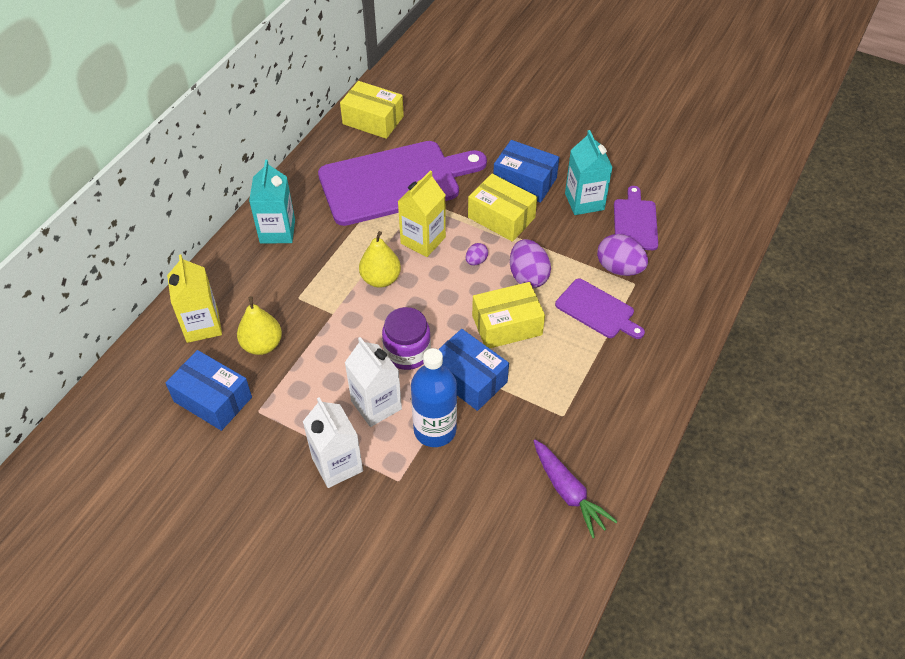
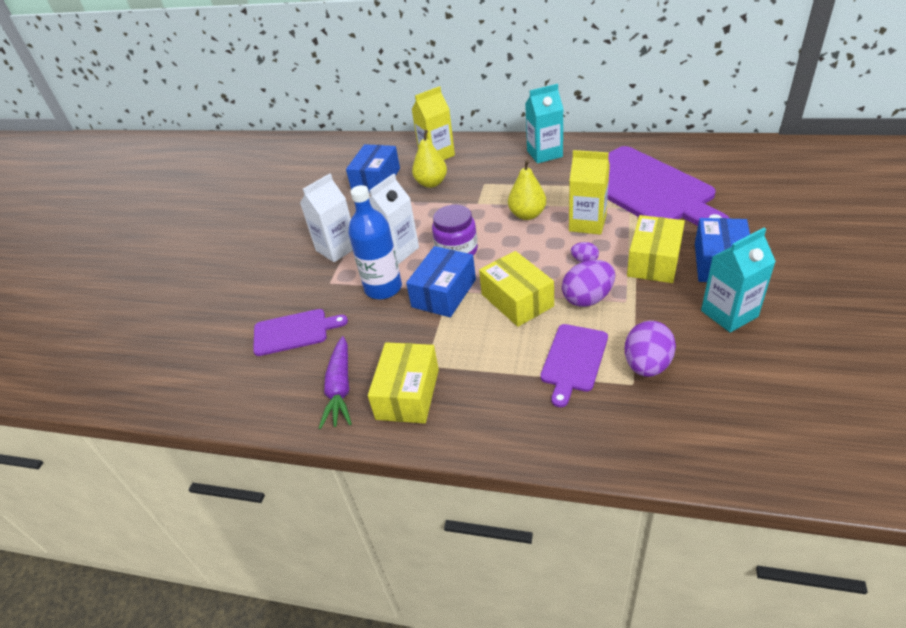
camera: 80 degrees right, 10 degrees down
yellow box [340,81,404,139] -> yellow box moved to [368,342,439,423]
purple carrot [534,440,618,538] -> purple carrot turned 45 degrees counterclockwise [319,336,352,429]
purple cutting board [614,186,658,250] -> purple cutting board moved to [253,309,348,356]

